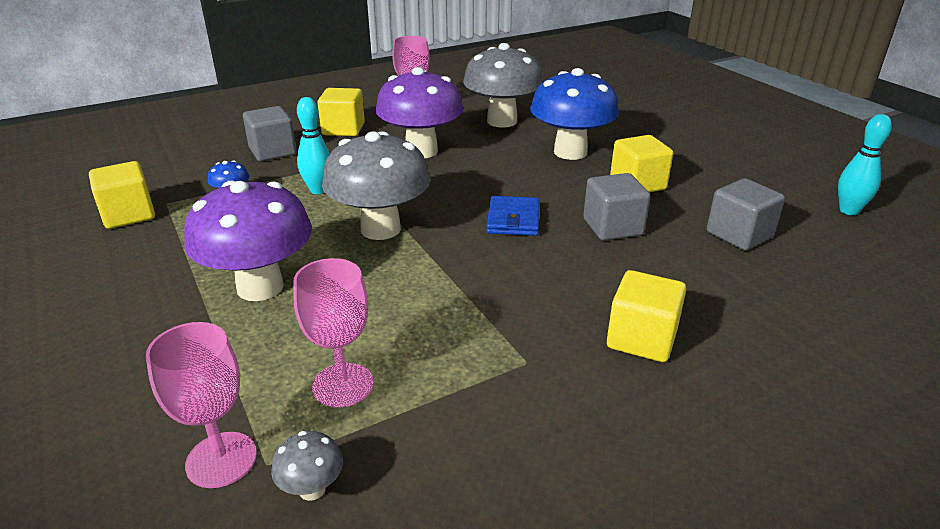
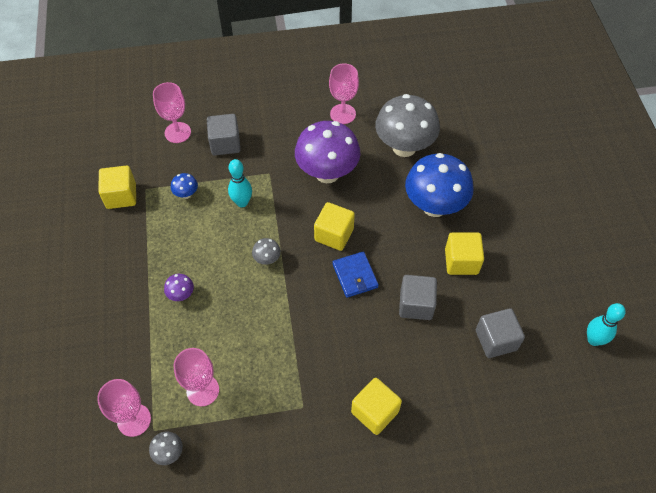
camera: 20 degrees right, 25 degrees up
purple mushroom [184,180,312,301] -> purple mushroom [164,274,194,301], size x0.41
yellow cube [317,88,365,136] -> yellow cube moved to [314,202,355,251]
grey mushroom [322,131,431,240] -> grey mushroom [252,238,281,265], size x0.41
blue wallet [487,196,540,236] -> blue wallet turned 45 degrees counterclockwise [333,251,379,298]
none -> pink goblet [153,82,191,143]

